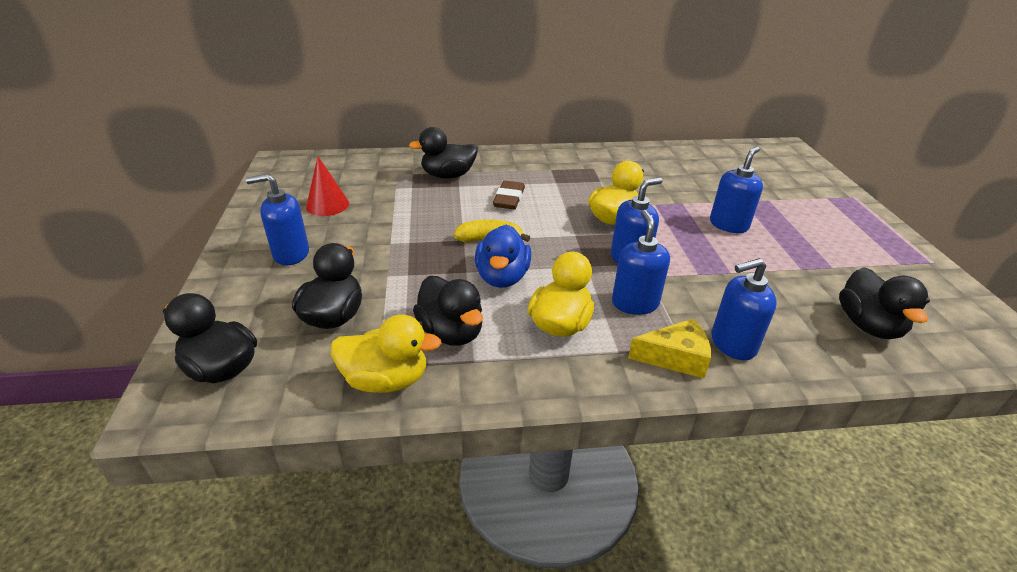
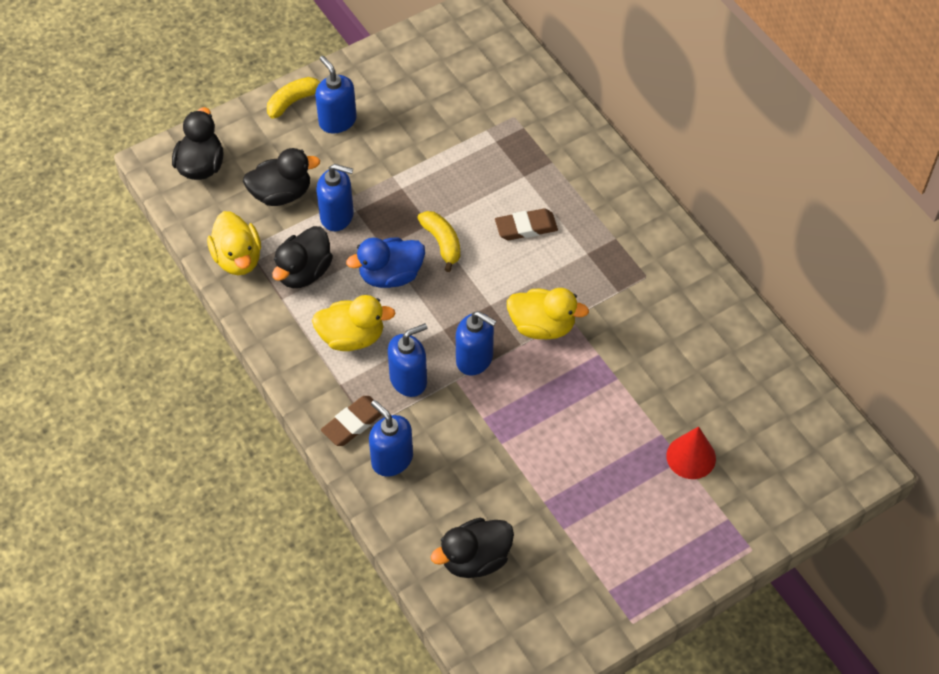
camera: 65 degrees right, 20 degrees up
red cone [306,156,349,216] -> red cone moved to [666,427,716,479]
black duck [409,127,478,179] -> none
yellow cheese [628,318,711,378] -> brown eraser [321,396,382,446]
blue soap dispenser [710,146,763,233] -> blue soap dispenser moved to [316,164,354,231]
none -> yellow banana [267,77,320,119]

